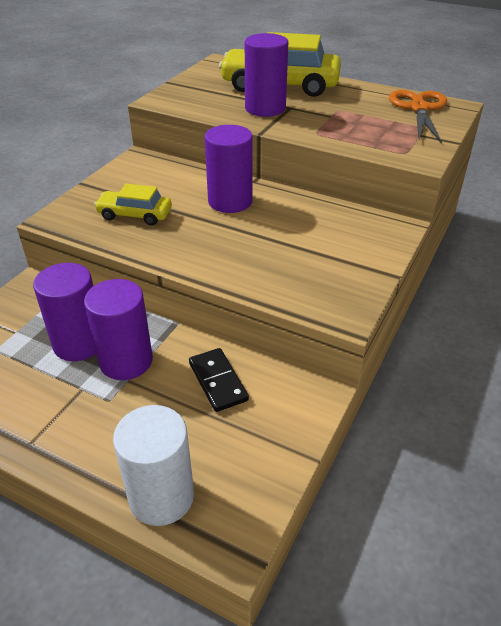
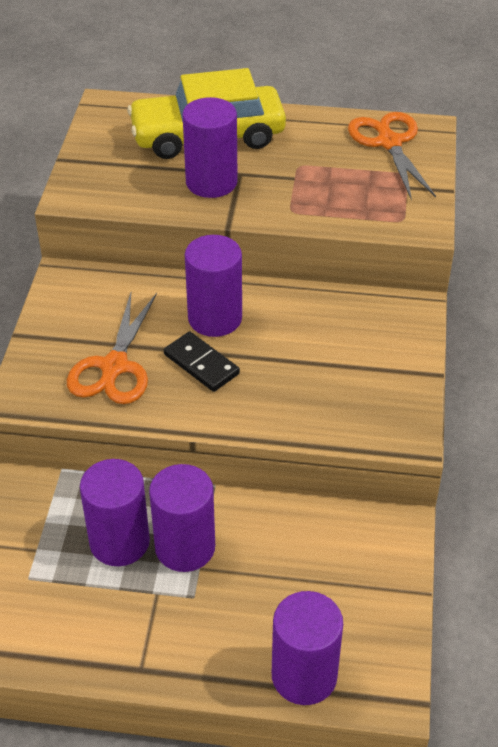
camera: 20 degrees left, 5 degrees up
yellow car [94,183,172,226] -> orange scissors [67,293,157,404]
white cylinder [113,405,194,526] -> purple cylinder [272,591,343,705]
black domino [189,348,249,412] -> black domino moved to [164,331,240,392]

